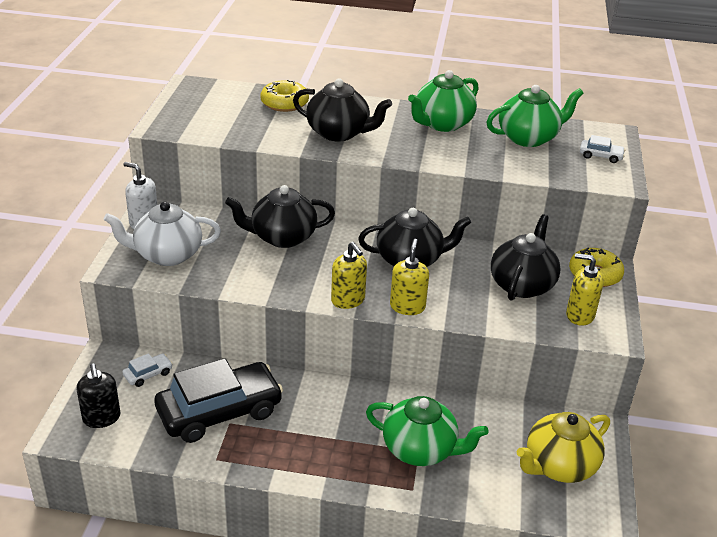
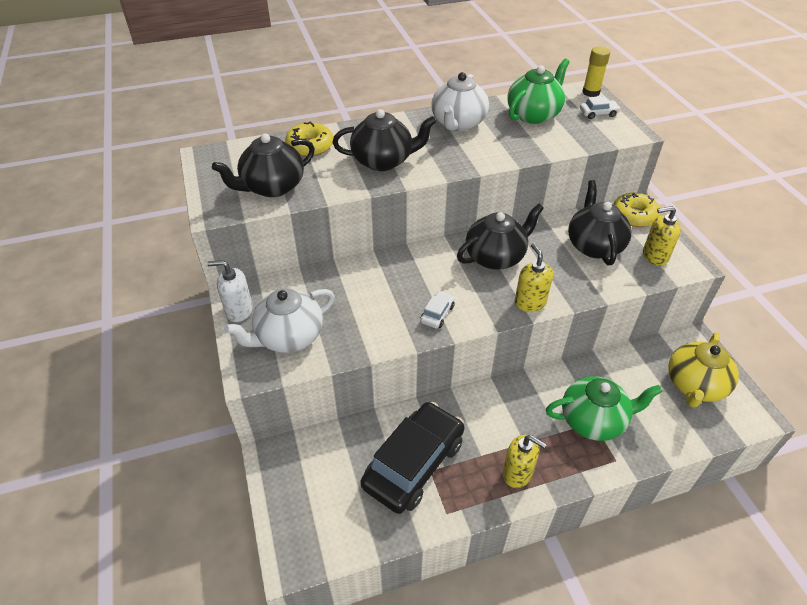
camera: 25 degrees left, 10 degrees up
black soap dispenser [77,363,120,428] -> none
white car [122,353,173,387] -> white car moved to [420,291,455,328]
black teapot [225,185,335,248] -> black teapot moved to [212,133,315,197]
yellow soap dispenser [331,242,367,309] -> yellow soap dispenser moved to [503,435,547,488]
green teapot [408,70,479,132] -> white teapot [431,72,489,131]
none -> yellow glue stick [582,47,610,97]

